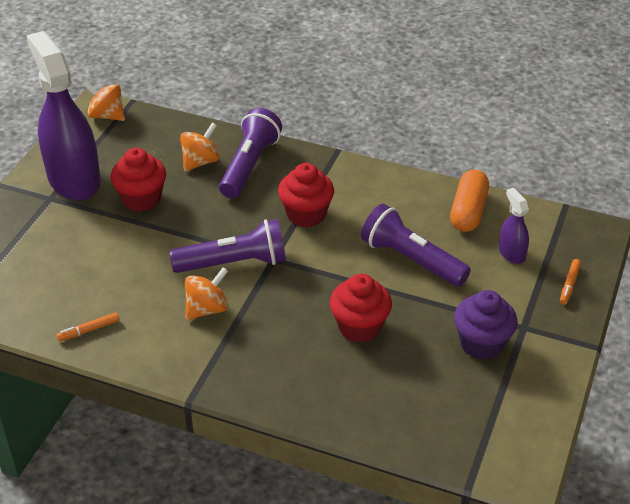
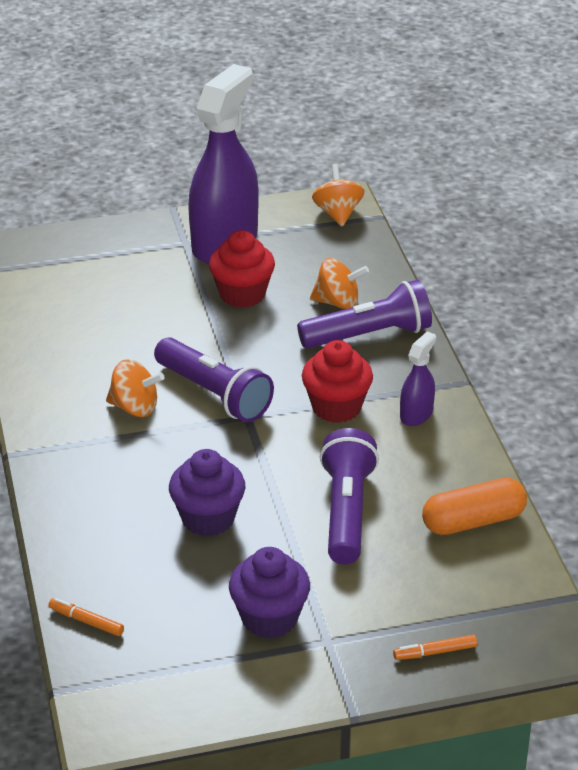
camera: 55 degrees right, 5 degrees down
orange marker [56,312,119,341] -> orange marker moved to [49,598,124,636]
red cupcake [330,274,392,343] -> purple cupcake [169,449,245,536]
purple spray bottle [499,188,529,264] -> purple spray bottle moved to [400,331,436,426]

